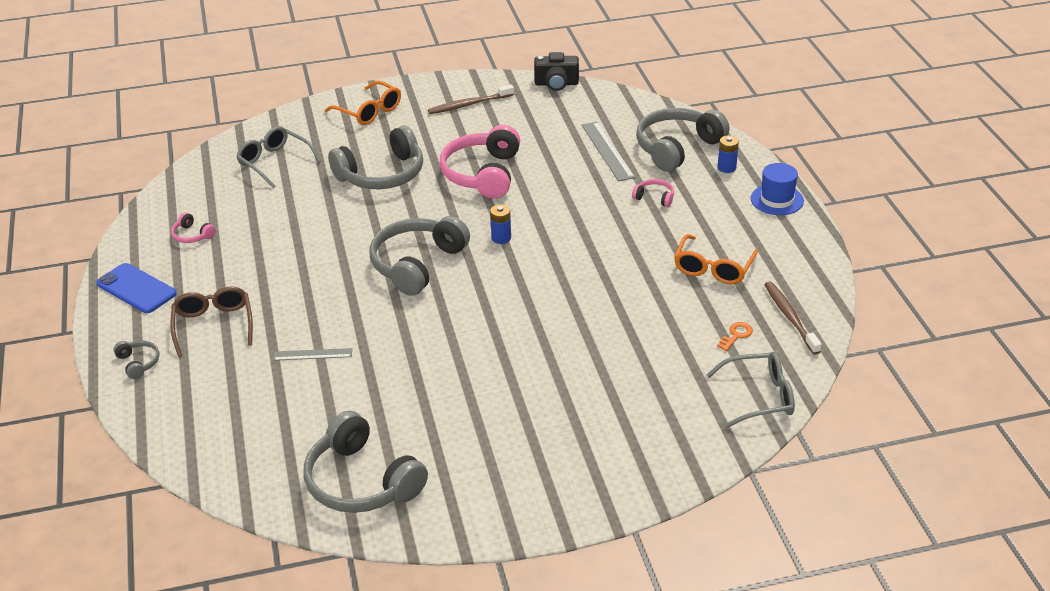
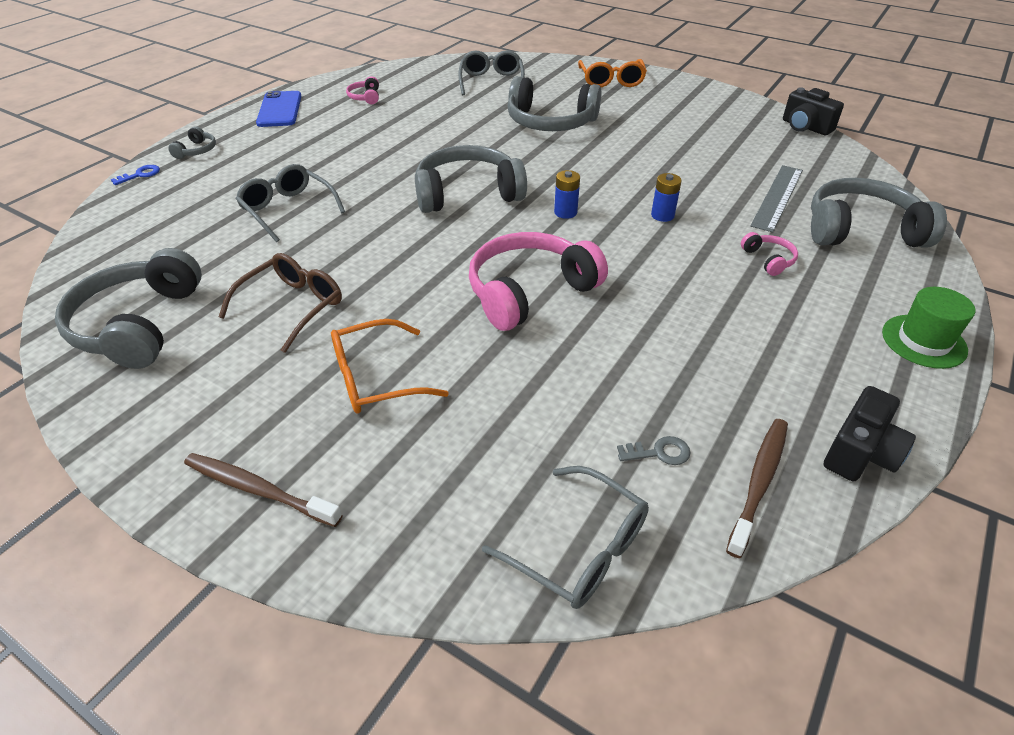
camera: 45 degrees right, 5 degrees up
brown glasses [170,287,253,357] -> brown glasses moved to [219,253,342,353]
grey ruler [273,348,352,361] -> grey glasses [236,164,345,242]
brown toothbrush [428,85,514,114] -> brown toothbrush moved to [184,453,342,527]
pink headphones [439,125,520,199] -> pink headphones moved to [469,232,608,331]
orange glasses [674,234,758,284] -> orange glasses moved to [331,319,449,414]
orange key [717,322,753,351] -> grey key [617,436,690,465]
blue battery [718,136,739,173] -> blue battery moved to [651,173,682,222]
blue hat [751,163,804,215] -> green hat [882,287,975,369]
none -> blue key [111,165,160,185]
none -> black camera [824,386,916,481]

